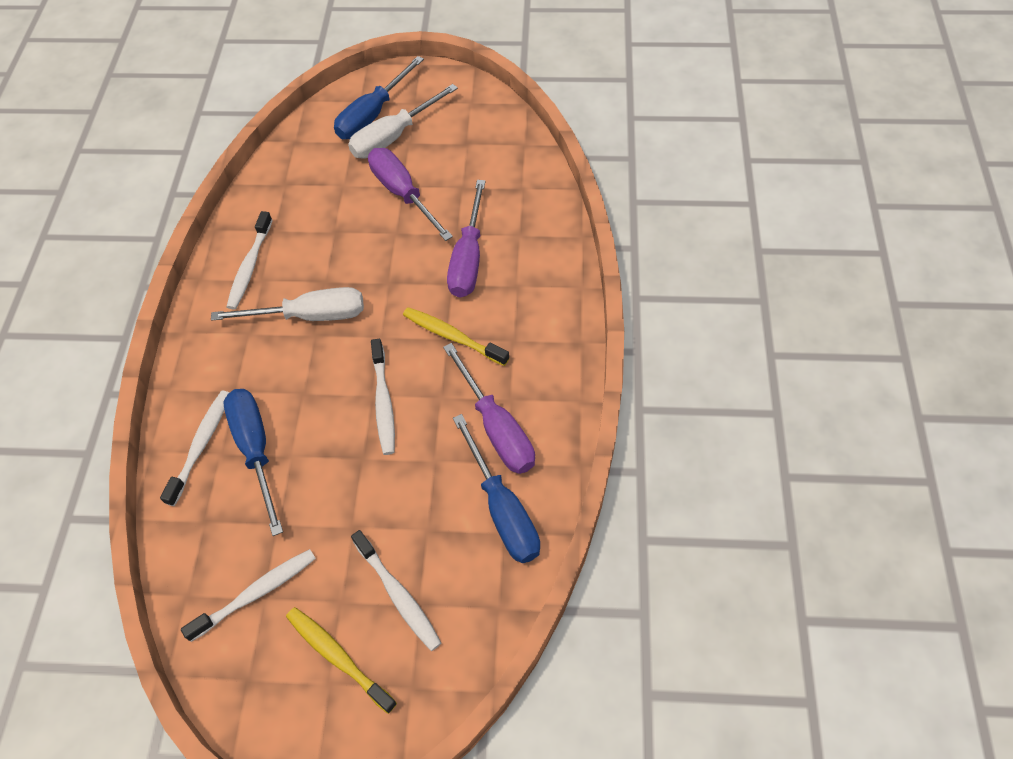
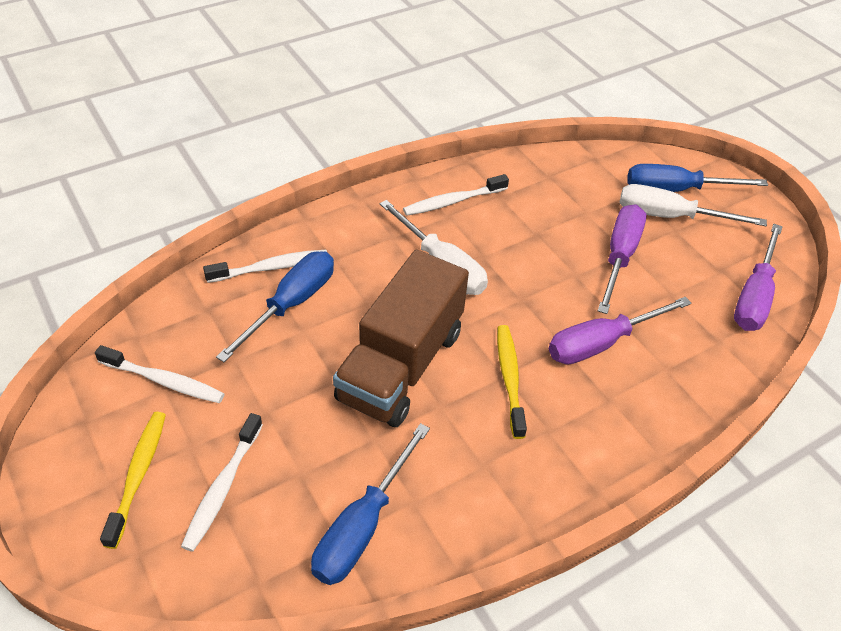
camera: 50 degrees right, 10 degrees down
white toothbrush [371,339,395,455] -> brown truck [333,250,469,427]
purple screwdriver [443,343,535,474] -> purple screwdriver moved to [734,224,782,331]

